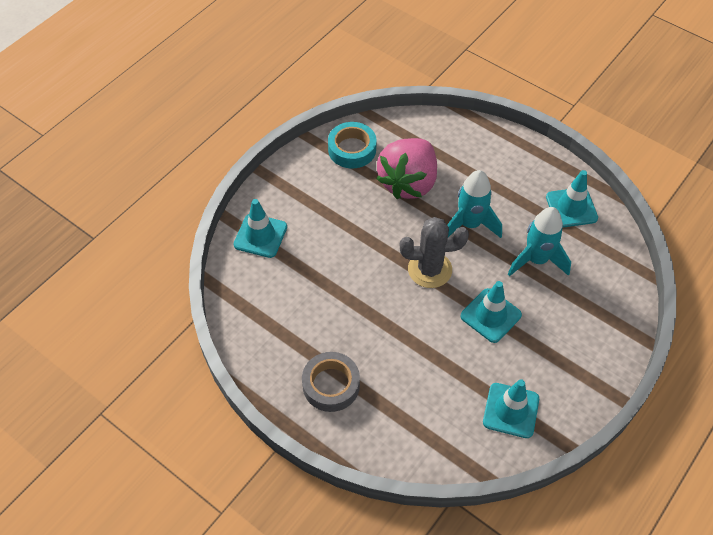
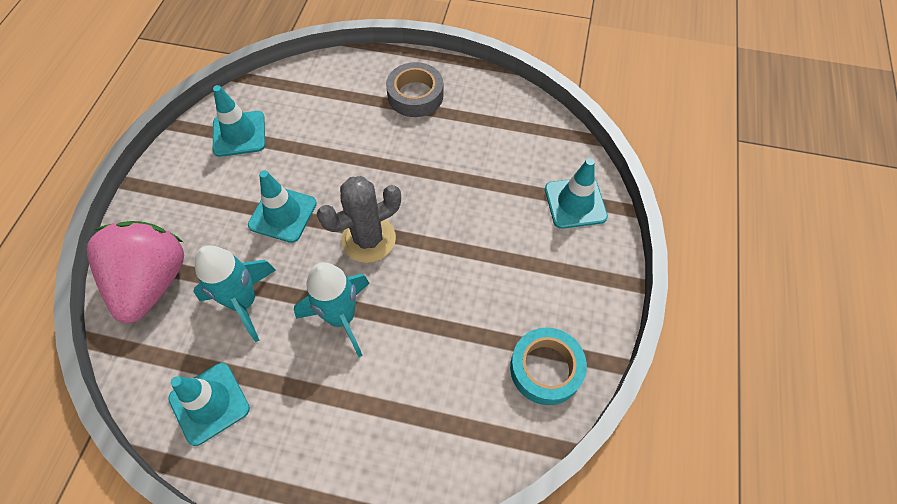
camera: 155 degrees right, 5 degrees up
pink strawberry [377,138,437,199] -> pink strawberry moved to [87,221,184,323]

